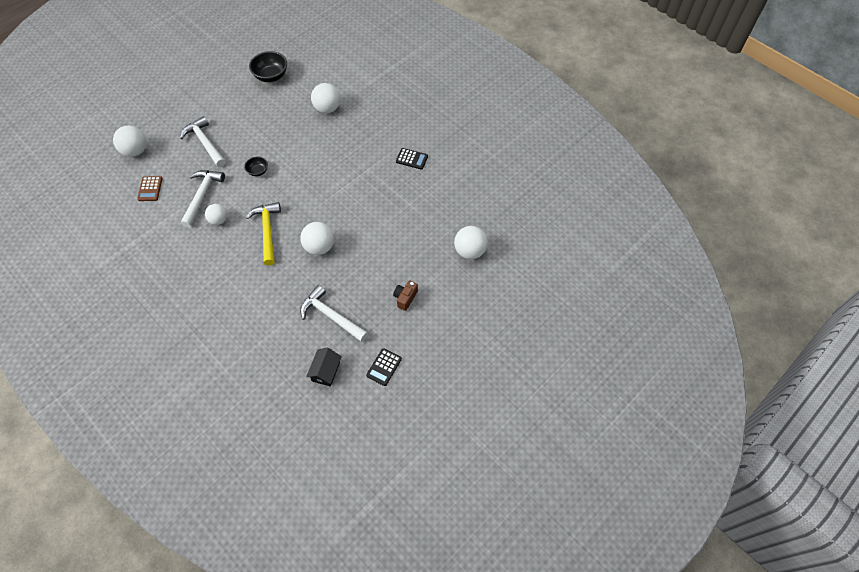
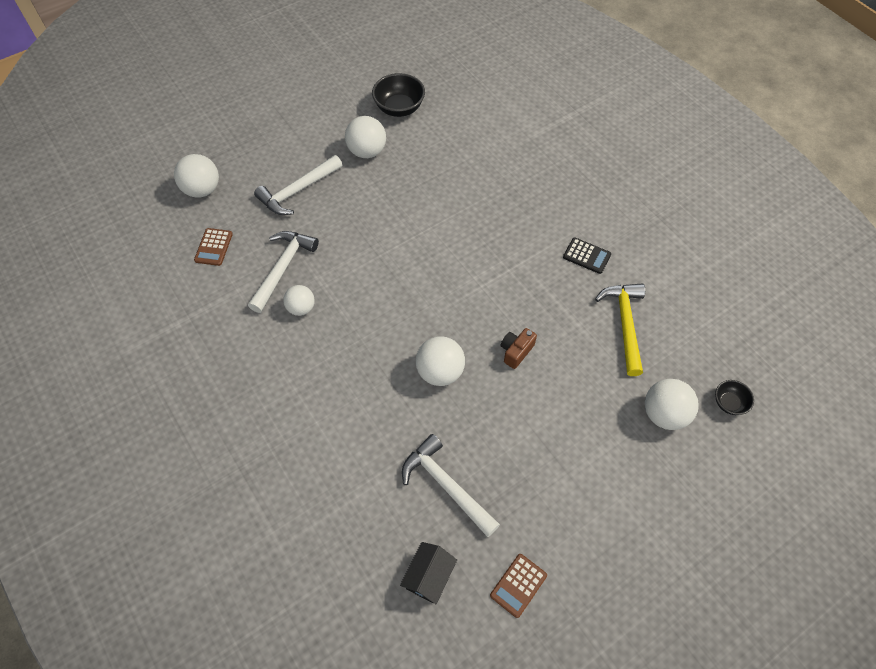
camera: 10 degrees right, 0 degrees up
white hammer [180,116,226,167] -> white hammer turned 105 degrees counterclockwise [254,155,342,215]
black bowl [244,156,268,176] -> black bowl moved to [715,380,754,415]
yellow hammer [246,202,281,266] -> yellow hammer moved to [595,283,645,376]
white ball [311,83,340,113] -> white ball moved to [345,116,386,158]
black calculator [366,348,402,386] -> brown calculator [490,554,547,618]
brown camera [393,280,418,311] -> brown camera moved to [501,328,537,369]

